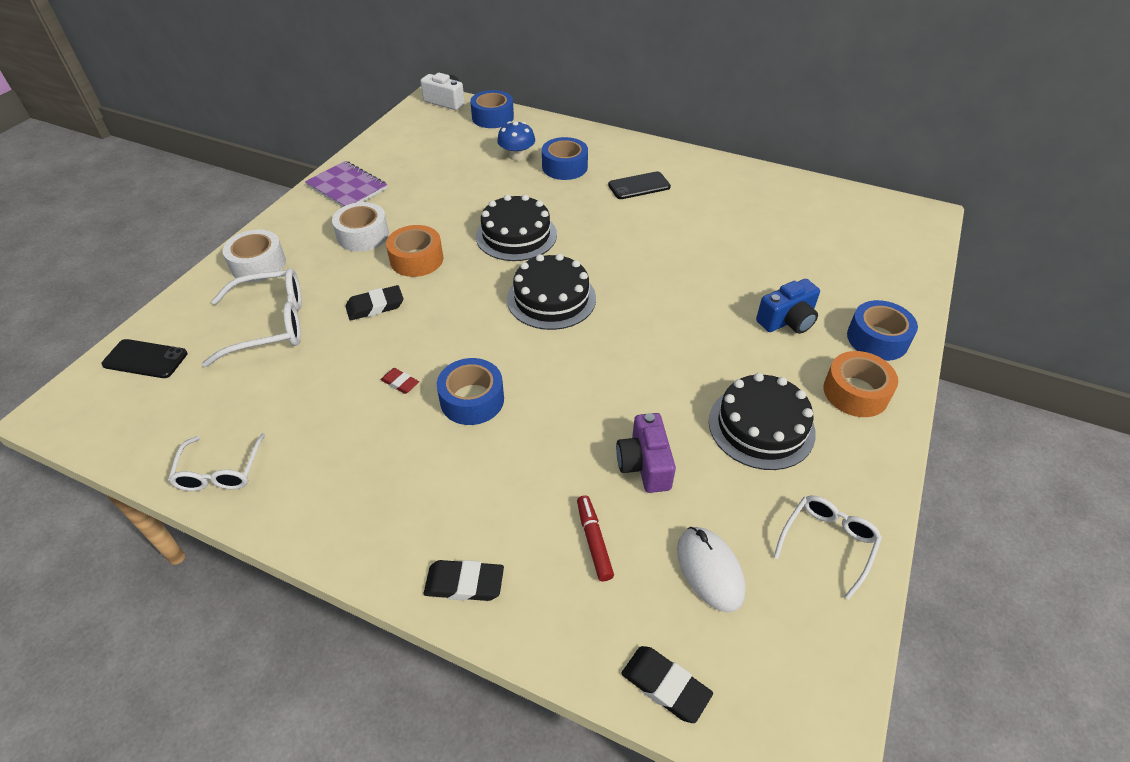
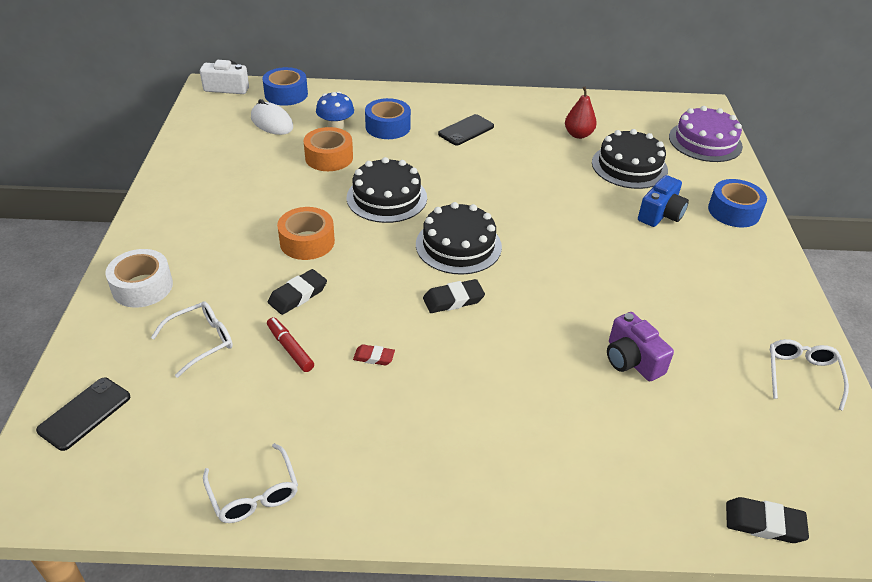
camera: 25 degrees left, 5 degrees down
black phone [101,339,188,378] -> black phone turned 45 degrees counterclockwise [36,378,130,451]
white glasses [202,268,302,367] -> white glasses [151,301,233,378], size x0.62
purple notebook [305,161,387,207] -> none
white tape [332,202,389,252] -> none
black eraser [424,560,504,601] -> black eraser moved to [423,279,485,313]
blue tape [437,358,504,425] -> none
red marker [577,495,614,582] -> red marker moved to [267,317,314,372]
white mouse [677,527,746,612] -> white mouse moved to [251,99,293,135]
black cake [709,373,816,470] -> black cake moved to [592,129,668,189]
orange tape [824,351,898,417] -> orange tape moved to [304,127,353,171]
none -> red pear [565,87,597,139]
none -> purple cake [669,106,743,162]

